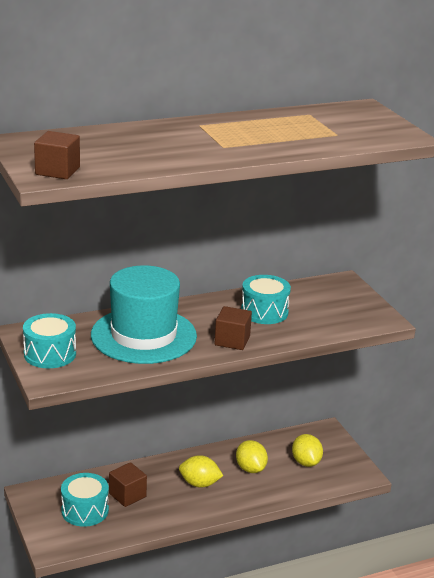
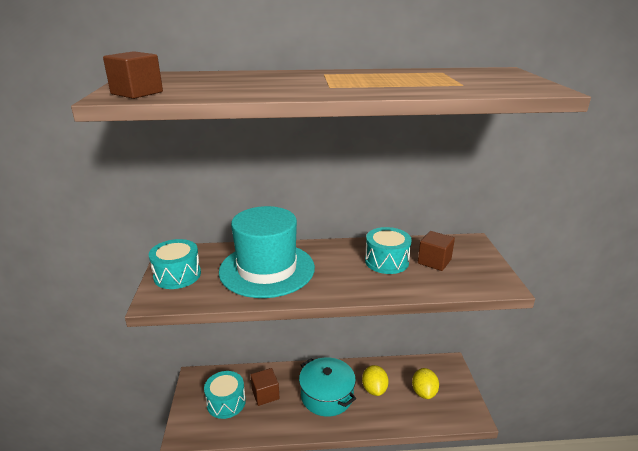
camera: 20 degrees right, 0 degrees up
yellow lemon [179,455,223,488] -> turquoise pot [299,358,356,417]
brown cube [214,306,252,350] -> brown cube moved to [418,231,455,271]

